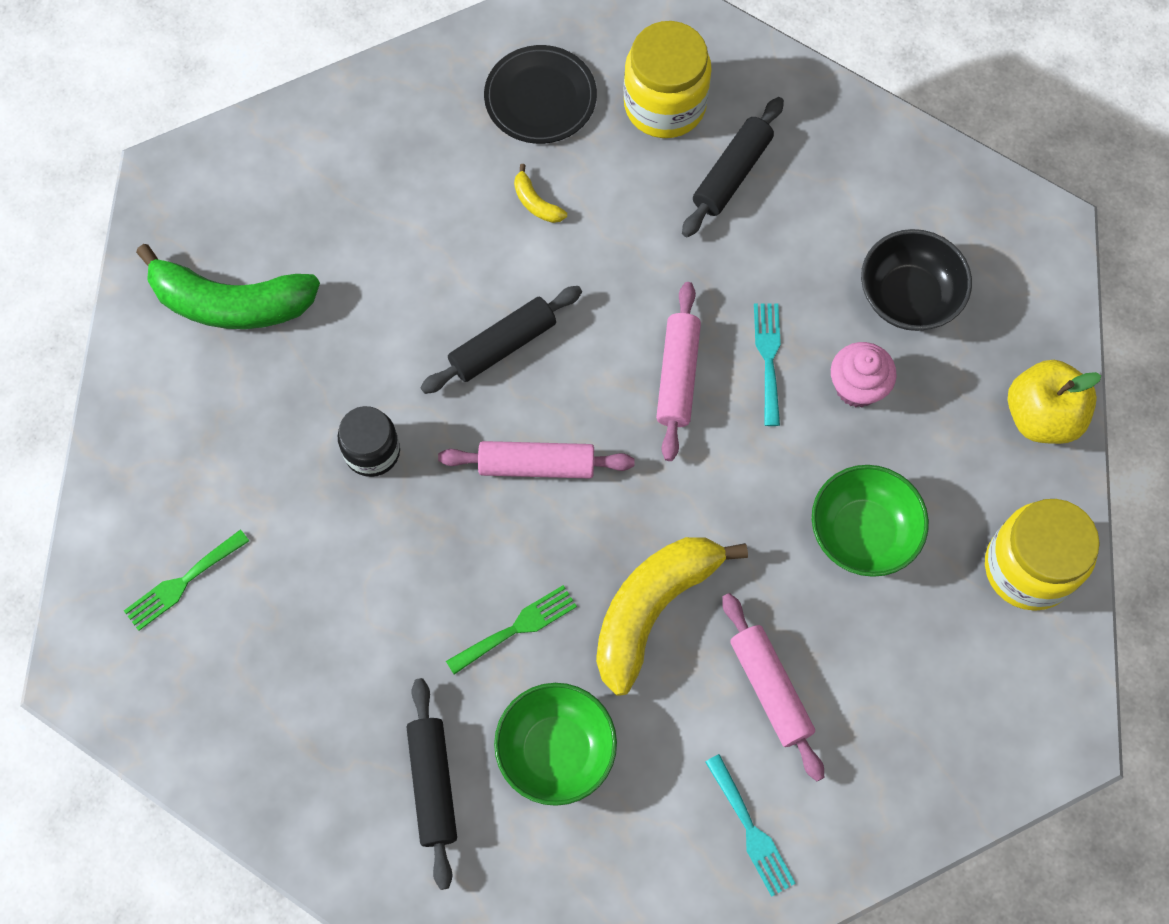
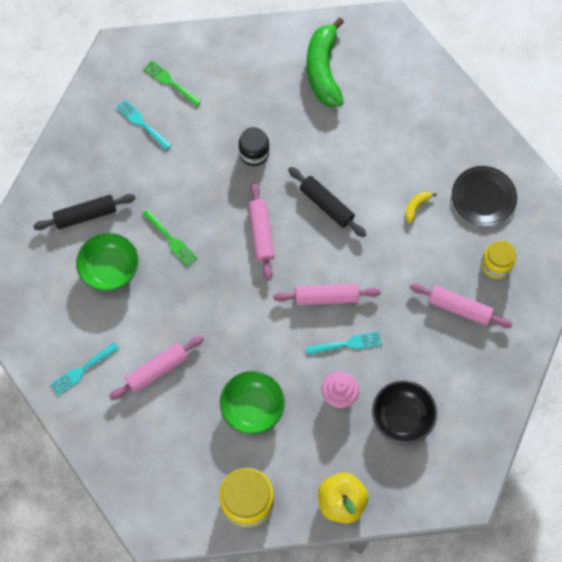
camera: 80 degrees right, 0 degrees up
yellow banana [596,537,748,696] -> none
yellow jar [624,21,712,138] -> yellow jar [481,240,516,279], size x0.63
black rolling pin [682,97,784,237] -> pink rolling pin [410,283,513,328]
none -> turquoise fork [116,99,171,150]

